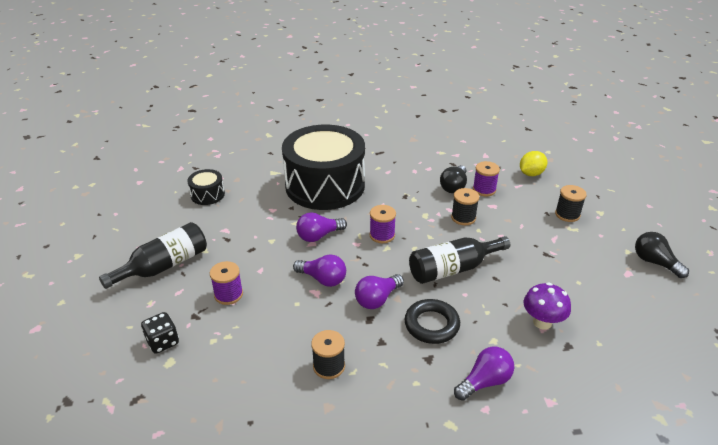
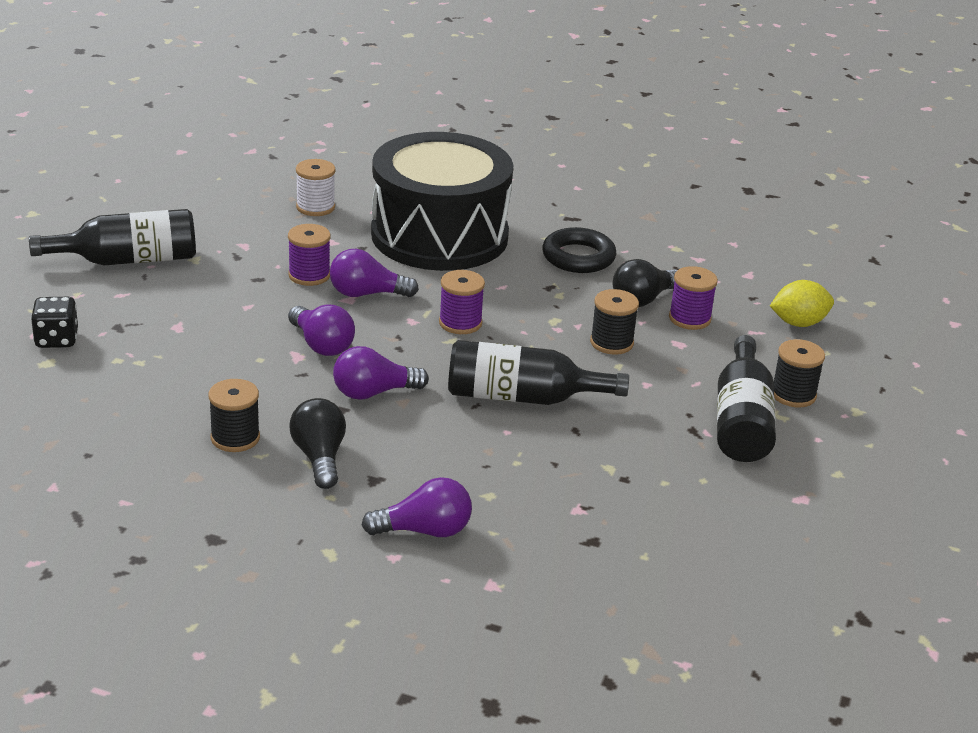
camera: 25 degrees right, 5 degrees down
black drum [187,169,225,205] -> none
purple spool [210,261,243,305] -> purple spool moved to [288,224,331,286]
black ring [404,299,460,344] -> black ring moved to [542,227,616,273]
purple mushroom [523,283,571,330] -> none
black light bulb [635,232,689,278] -> black light bulb moved to [289,398,346,489]
none -> white spool [296,159,335,216]
none -> black bottle [717,335,776,462]

